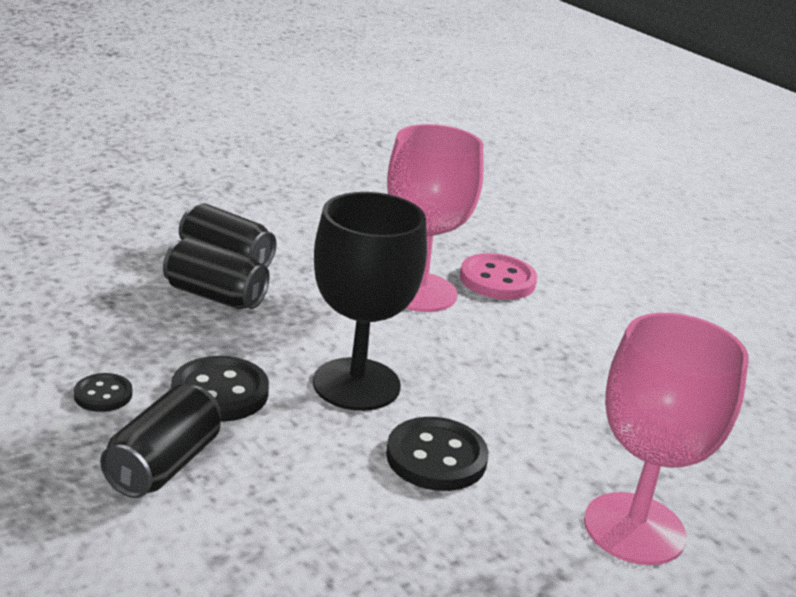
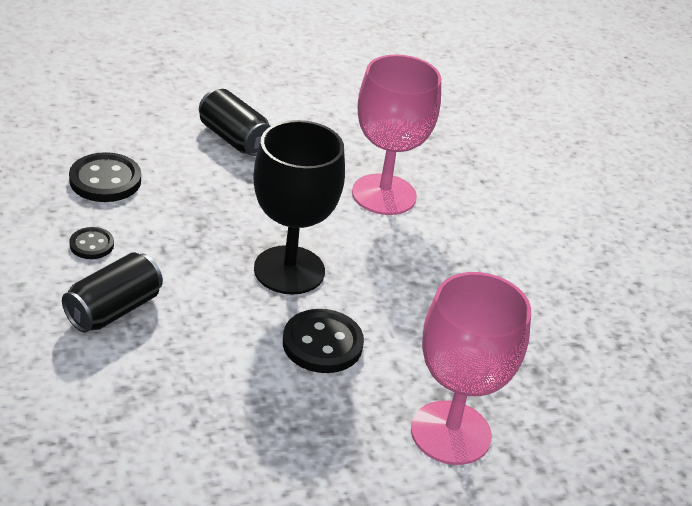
camera: 15 degrees right, 10 degrees up
black can [163,237,270,309] -> none
black button [171,356,269,422] -> black button moved to [69,152,141,202]
pink button [460,253,537,300] -> none

